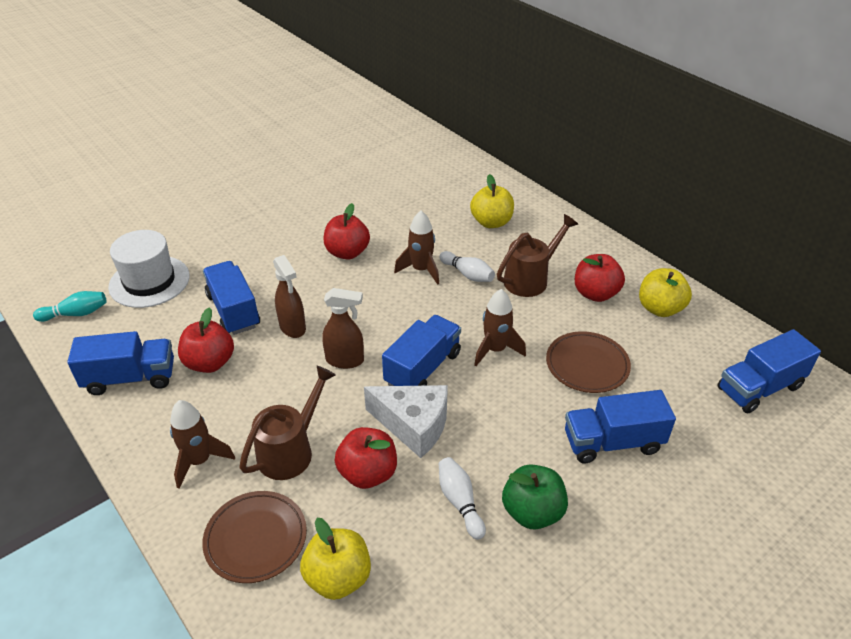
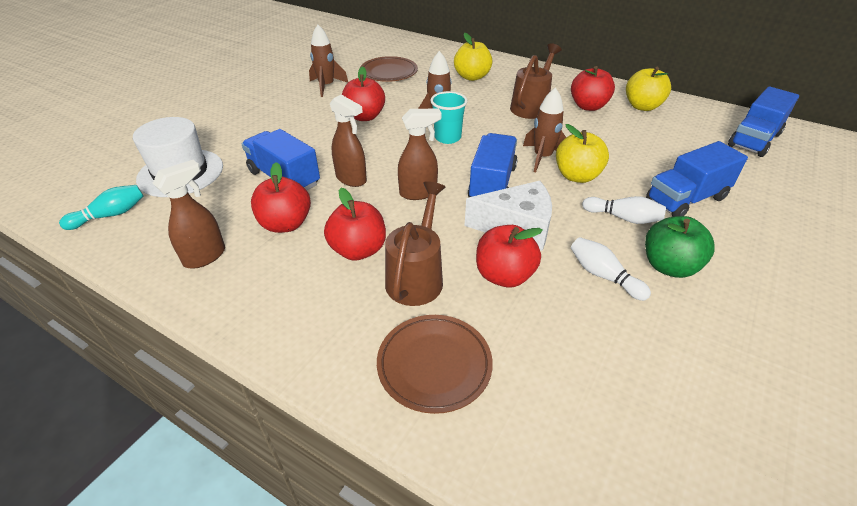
camera: 20 degrees left, 0 degrees up
blue truck [67,331,174,395] -> brown spray bottle [153,160,225,269]
brown rocket [170,400,235,489] -> brown rocket moved to [309,25,348,97]
yellow apple [300,518,371,600] -> yellow apple moved to [556,124,609,183]
white bowling pin [440,251,495,282] -> white bowling pin moved to [582,196,666,224]
brown plate [546,331,631,393] -> brown plate moved to [361,56,418,82]
none -> red apple [324,188,386,261]
none -> turquoise cup [430,91,468,144]

